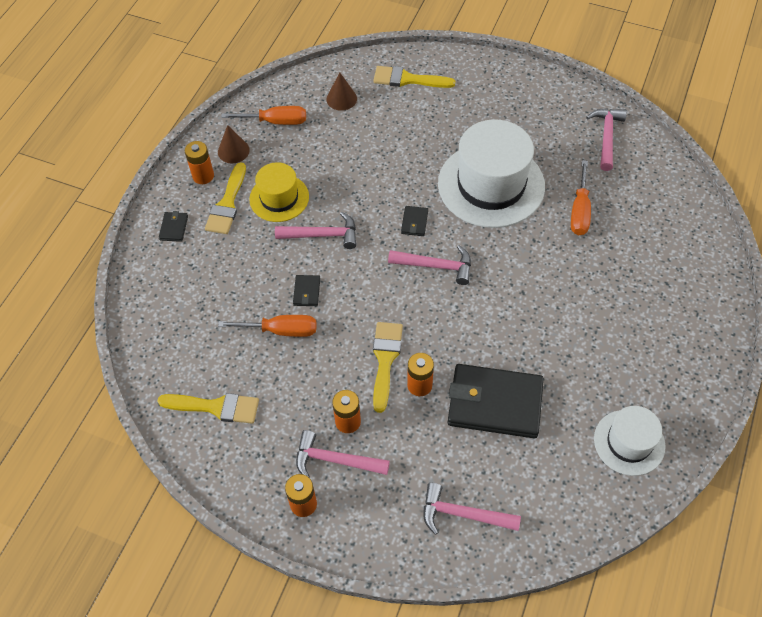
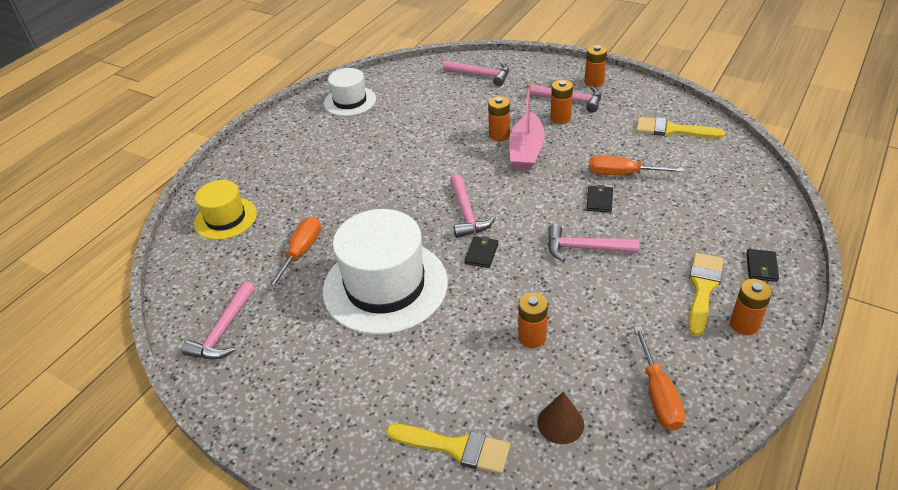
camera: 170 degrees left, 15 degrees down
brown cone [218,125,250,163] -> none
orange screwdriver [221,106,306,125] -> orange screwdriver turned 105 degrees counterclockwise [634,326,685,431]
yellow hat [249,162,309,222] -> yellow hat moved to [194,180,257,240]
yellow brush [373,322,403,413] -> pink boat [509,83,545,170]
pink hammer [388,245,471,285] -> pink hammer turned 120 degrees counterclockwise [450,174,496,238]
black wallet [448,364,544,438] -> none
none -> orange battery [518,292,548,348]

